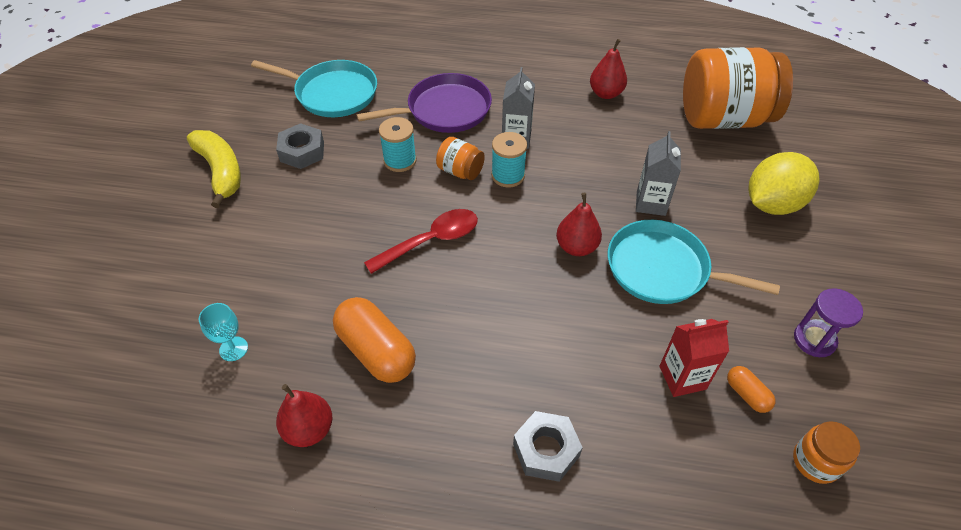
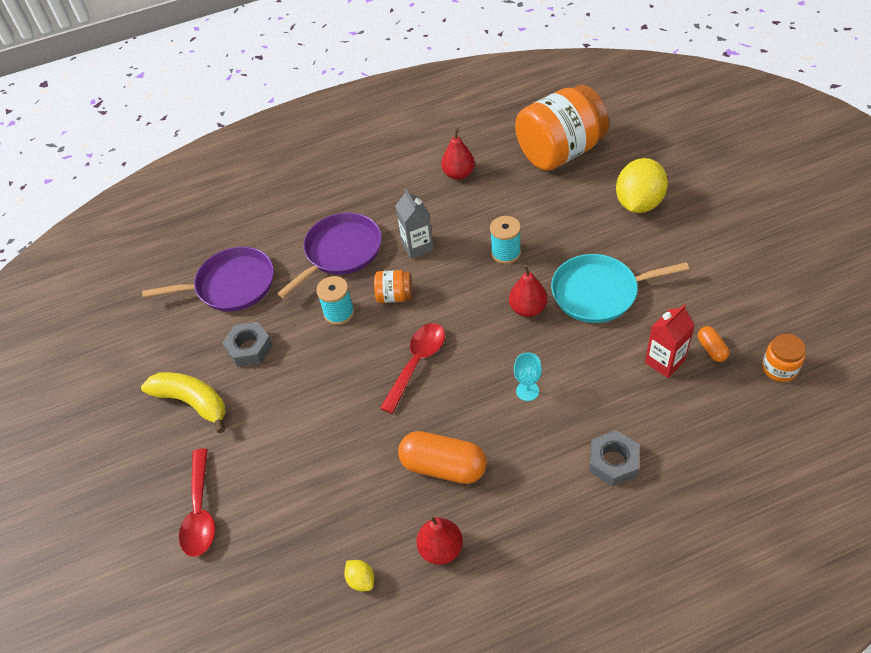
camera: 25 degrees left, 0 degrees up
turquoise goblet [199,303,248,361] -> turquoise goblet moved to [514,353,542,401]
turquoise pan [251,60,377,117] -> purple pan [142,247,274,312]
turquoise spool [491,132,527,188] -> turquoise spool moved to [490,216,521,264]
grey carton [636,131,681,216] -> none
orange capsule [727,366,775,413] -> orange capsule turned 45 degrees clockwise [698,326,729,362]
purple hourglass [794,288,863,357] -> none
none -> red spoon [179,448,215,557]
none -> yellow lemon [344,560,374,591]

